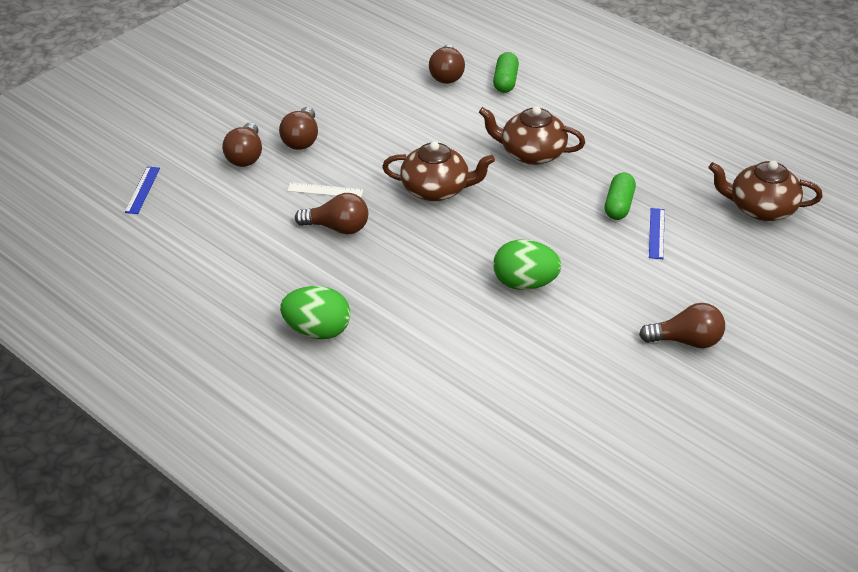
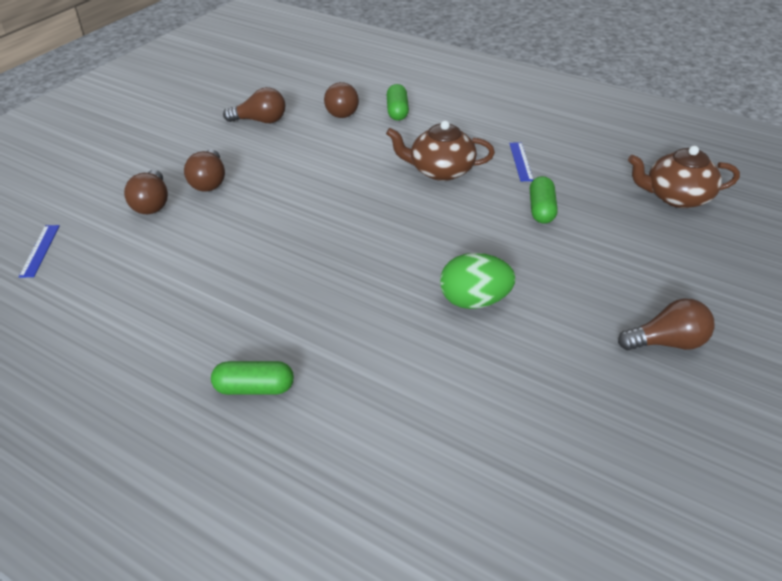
camera: 10 degrees left, 0 degrees up
green egg [280,286,351,339] -> green capsule [211,361,294,395]
white ruler [287,182,363,197] -> none
brown light bulb [295,193,368,235] -> brown light bulb moved to [223,87,285,123]
brown teapot [382,141,495,201] -> none
blue ruler [649,208,665,259] -> blue ruler moved to [509,142,533,181]

